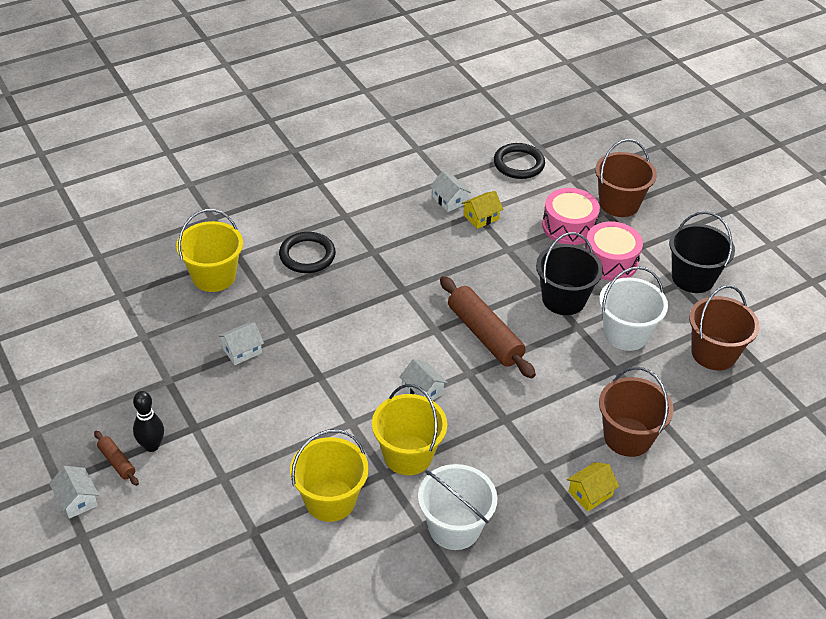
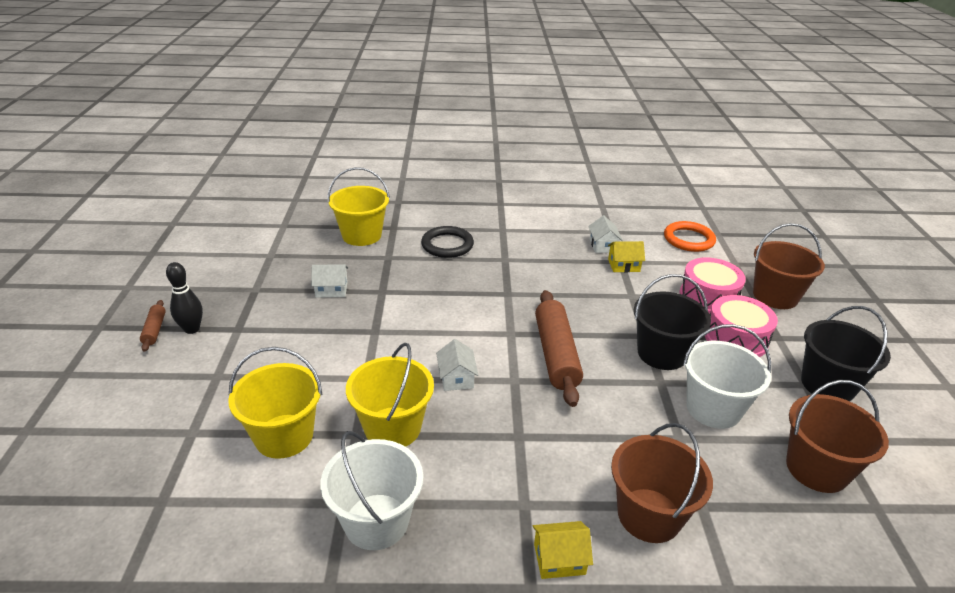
camera: 30 degrees right, 10 degrees down
white house [49,466,99,519] -> none
black ring [494,143,545,179] -> orange ring [664,221,716,252]

